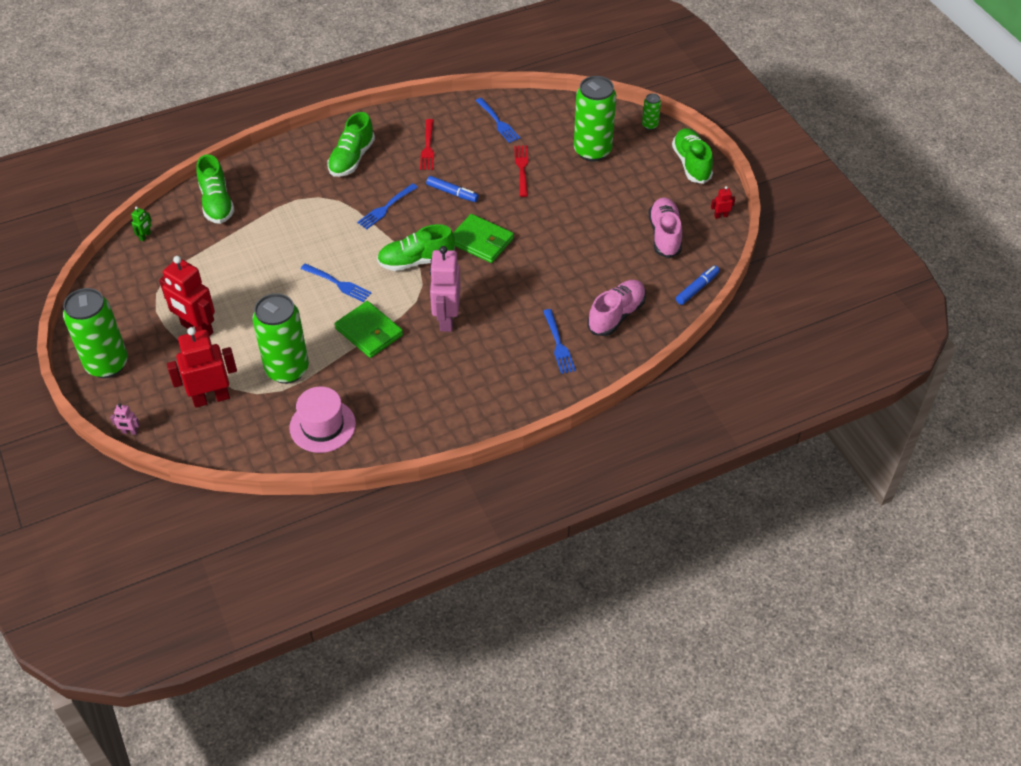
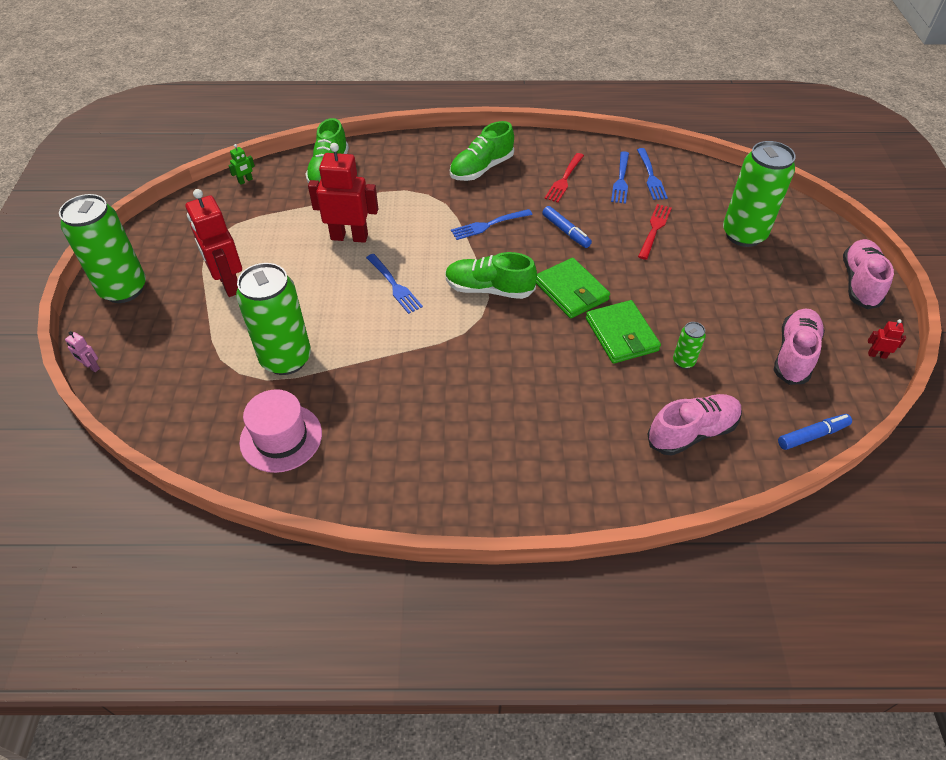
camera: 25 degrees right, 0 degrees up
red robot [167,327,237,408] -> red robot moved to [308,143,378,243]
green wallet [335,301,403,358] -> green wallet moved to [586,300,661,364]
pink robot [430,246,461,332] -> none
blue fork [543,309,576,374] -> blue fork moved to [611,151,629,204]
green can [642,93,661,130] -> green can moved to [673,322,706,369]
green shoe [672,128,713,184] -> pink shoe [843,239,894,309]

